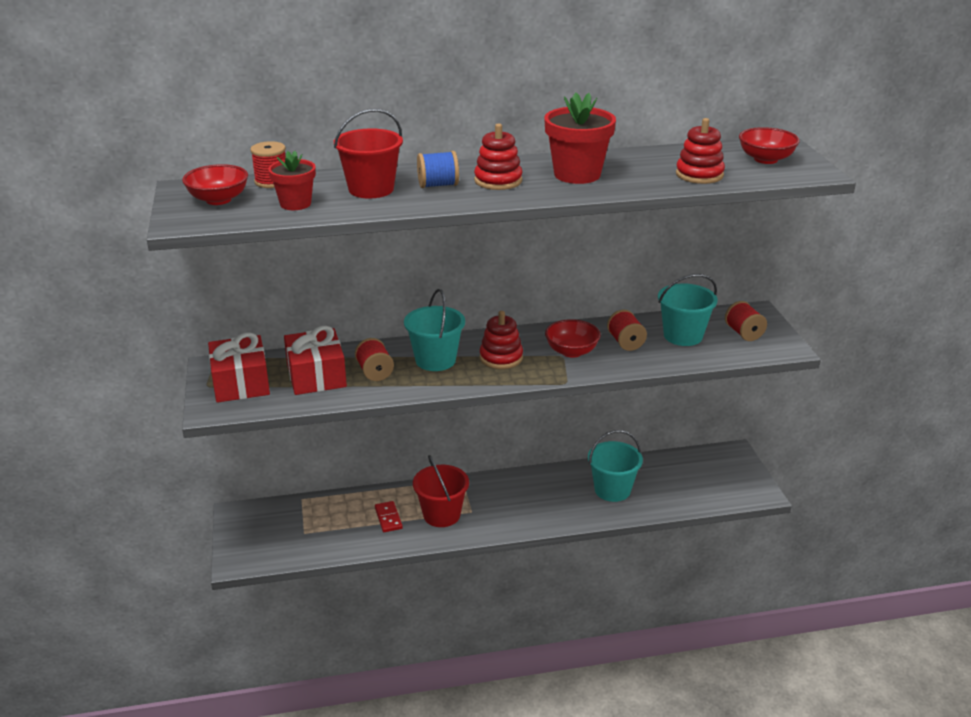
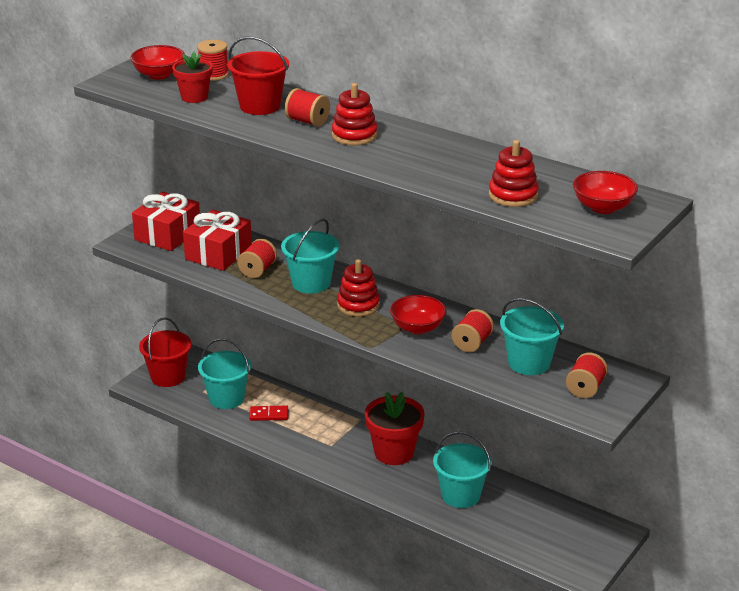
camera: 45 degrees right, 0 degrees up
red domino [375,501,403,532] -> red domino turned 60 degrees clockwise [249,406,288,421]
red bucket [413,455,469,527] -> red bucket moved to [139,317,192,387]
blue spool [417,151,459,188] -> red spool [285,88,330,127]
red flower pot [544,93,616,184] -> red flower pot moved to [365,392,425,465]
none -> turquoise bucket [198,338,251,409]

